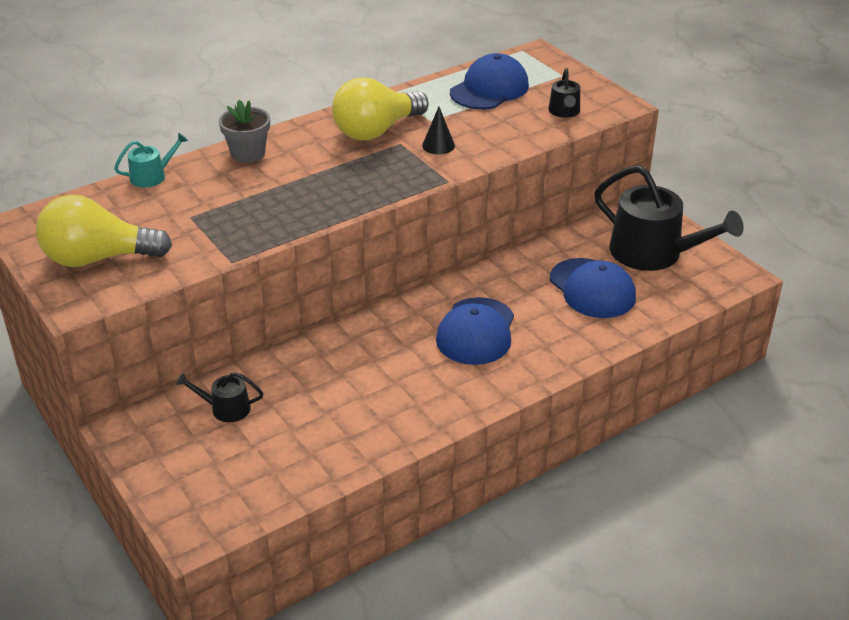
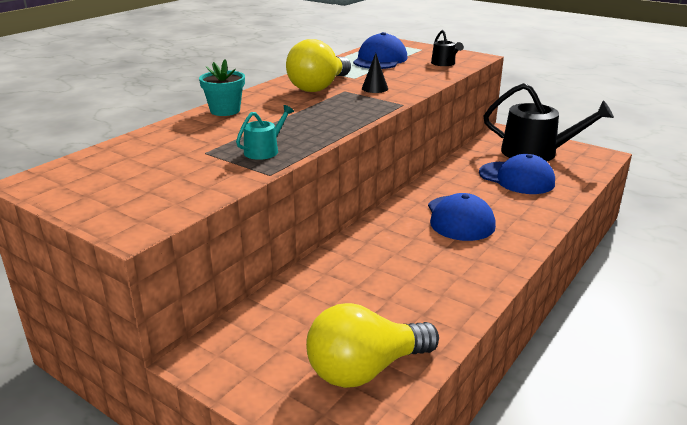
camera: 20 degrees left, 10 degrees down
yellow light bulb [36,195,172,267] -> yellow light bulb moved to [306,303,439,388]
turquoise watering can [114,133,188,188] -> turquoise watering can moved to [236,105,294,160]
black watering can [176,372,263,422] -> none
grey flower pot [219,100,270,163] -> turquoise flower pot [199,60,245,116]

